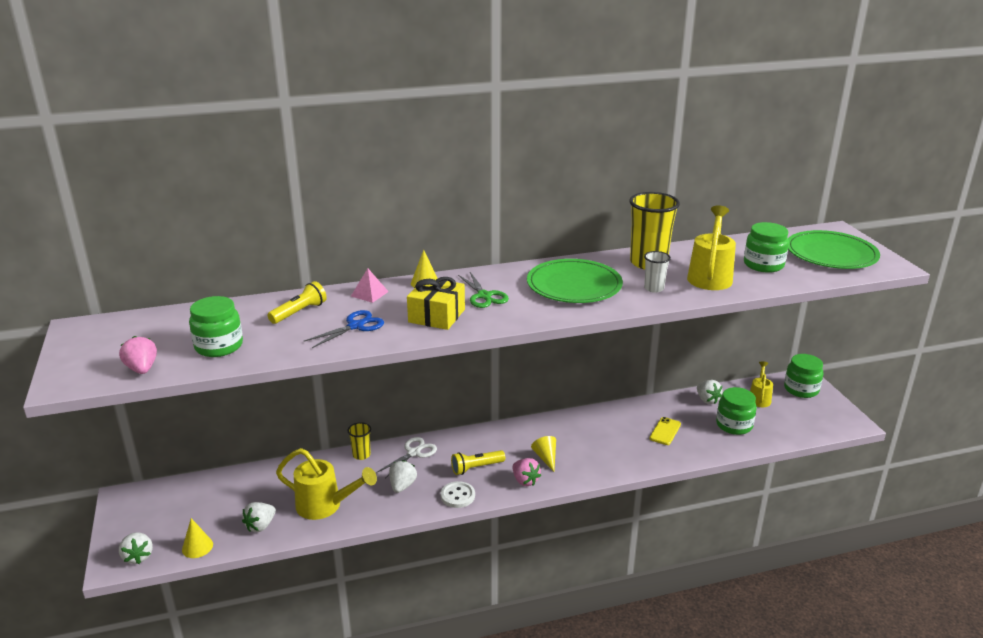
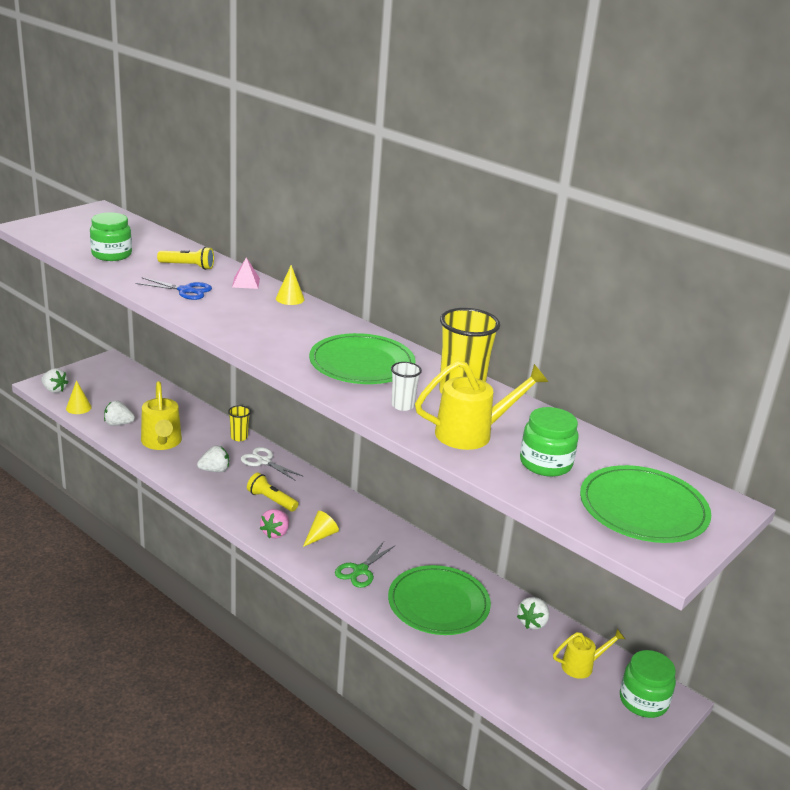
camera: 55 degrees right, 0 degrees up
pink strawberry [119,336,157,374] -> none
white strawberry [119,532,153,564] -> white strawberry turned 90 degrees counterclockwise [41,368,69,393]
white scissors [376,437,437,478] -> white scissors turned 150 degrees counterclockwise [241,447,303,480]
yellow gift [407,277,465,330] -> none
white button [441,481,475,508] -> none
green scissors [458,272,509,308] -> green scissors moved to [335,542,395,588]
yellow phone [649,417,681,445] -> green plate [388,565,491,635]
green jar [716,387,757,435] -> none

